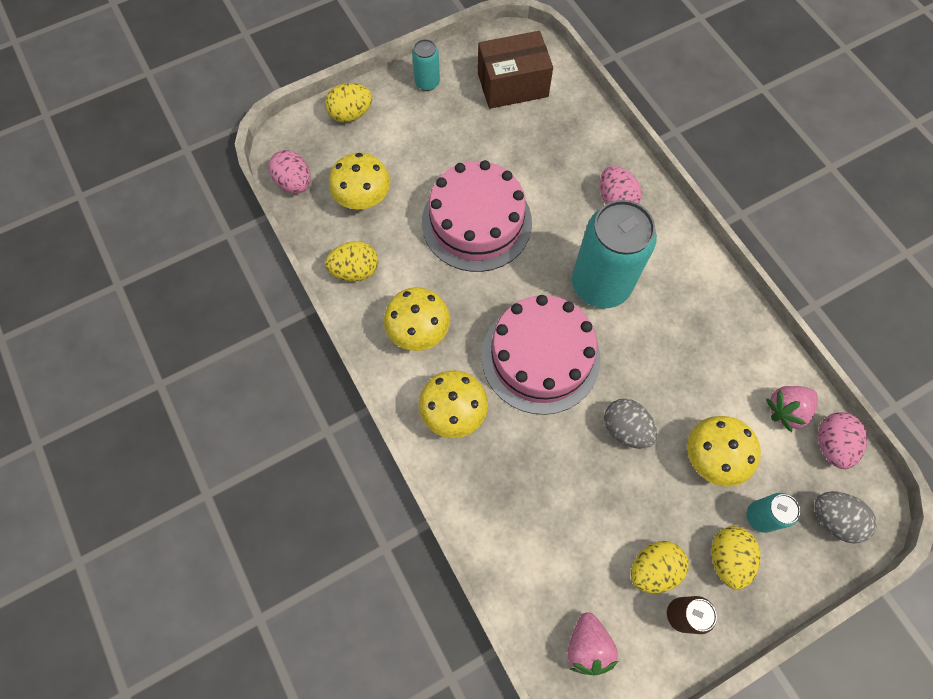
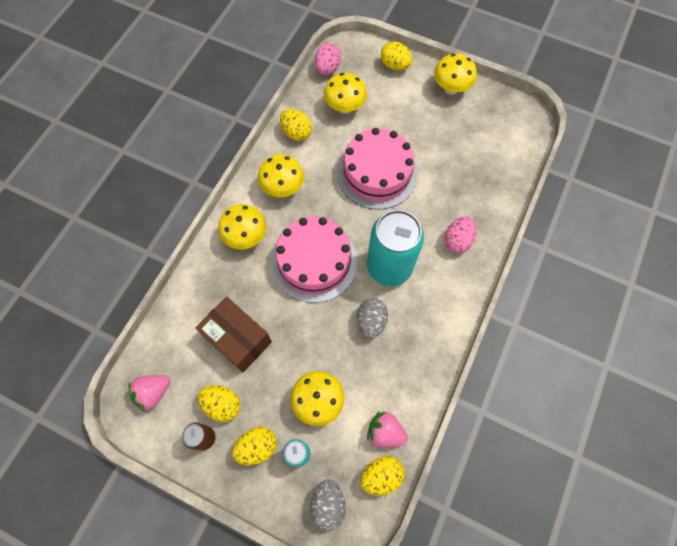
camera: 55 degrees right, 0 degrees up
turquoise can [412,39,440,91] -> yellow mushroom [434,54,477,95]
brown box [478,31,553,109] -> brown box moved to [196,297,272,372]
grey egg [604,399,657,449] -> grey egg moved to [357,298,388,339]
pink egg [818,412,867,469] -> yellow egg [360,456,405,495]

